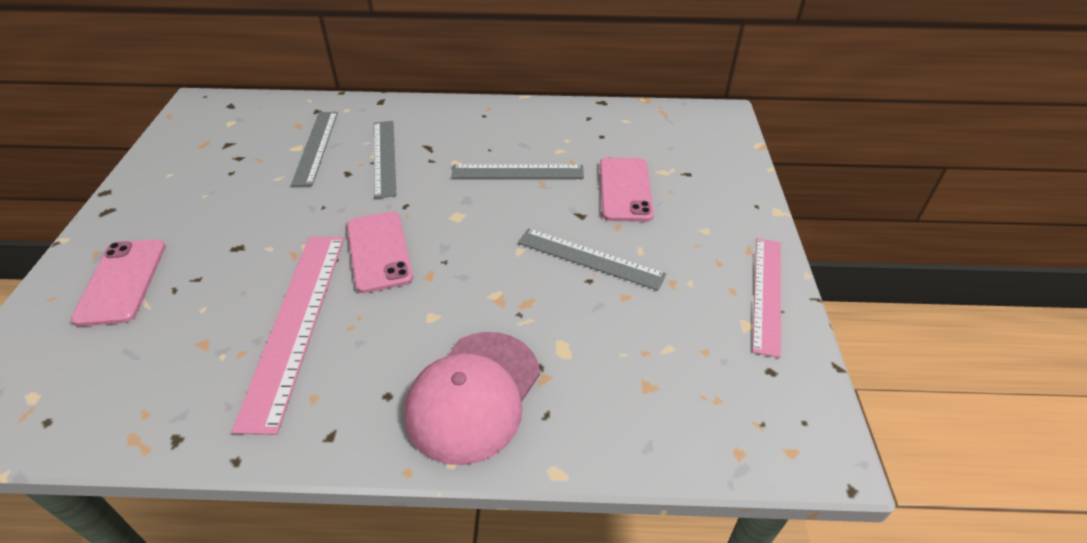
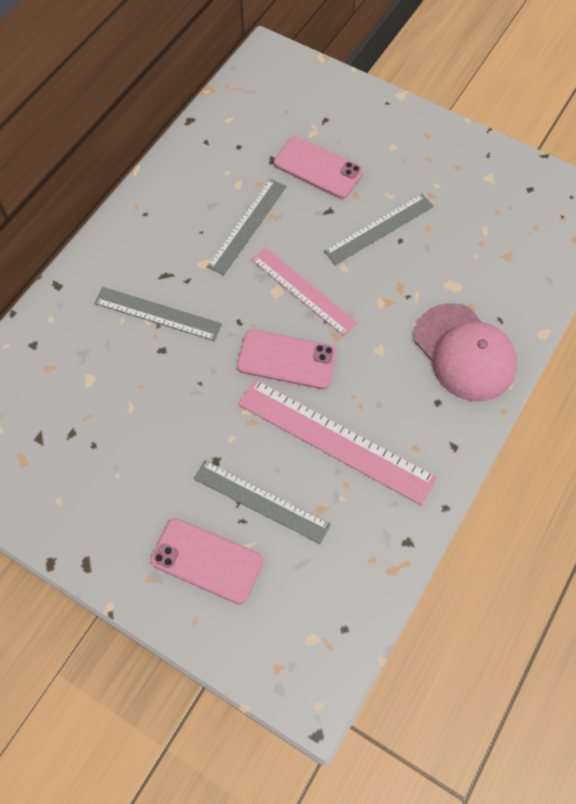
camera: 60 degrees left, 20 degrees up
grey ruler [291,112,338,186] -> grey ruler moved to [194,460,331,544]
pink ruler [752,238,781,358] -> pink ruler moved to [251,248,358,336]

